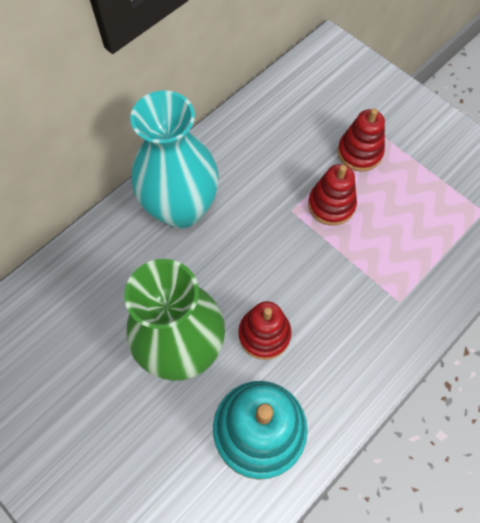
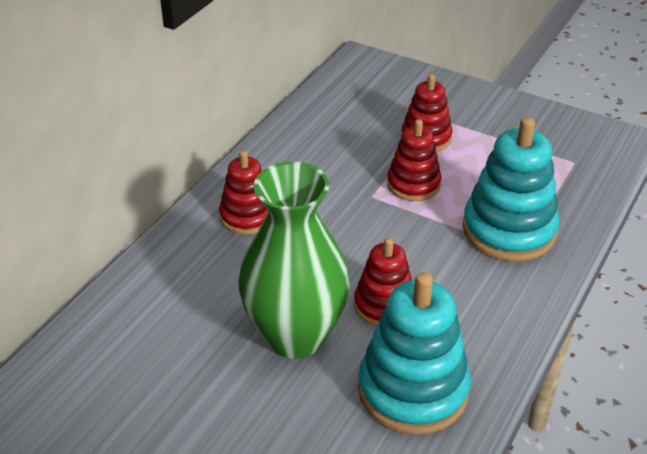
camera: 15 degrees left, 25 degrees down
turquoise vase [130,91,219,228] -> red stacking toy [219,150,268,235]
none -> turquoise stacking toy [463,117,559,262]

